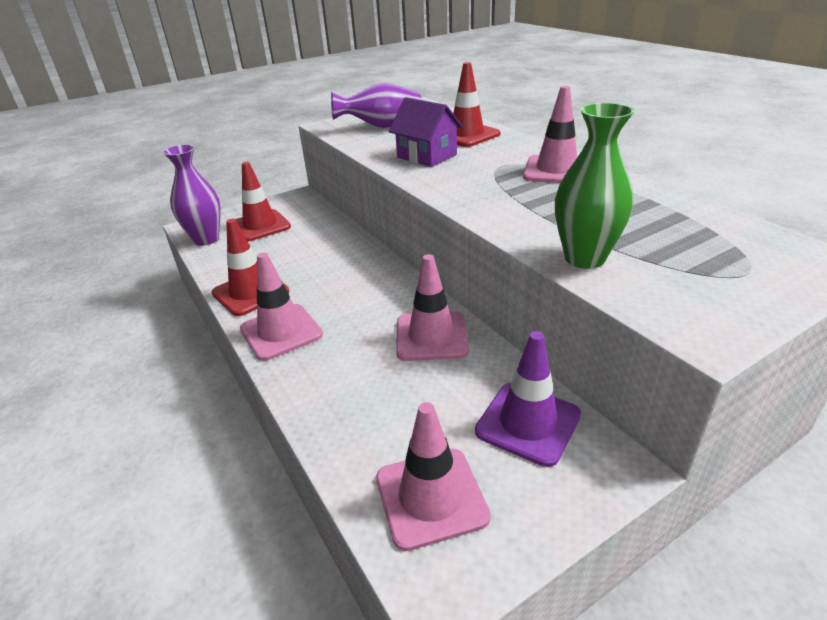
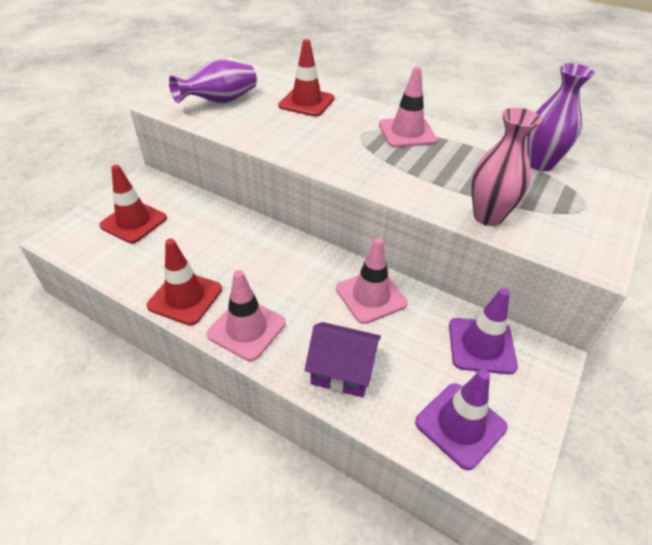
camera: 30 degrees left, 10 degrees up
purple vase [163,145,221,246] -> purple vase moved to [527,63,595,171]
pink traffic cone [376,402,491,551] -> purple traffic cone [415,369,507,470]
purple house [389,97,463,167] -> purple house moved to [305,322,381,397]
green vase [555,103,634,269] -> pink vase [471,108,542,226]

